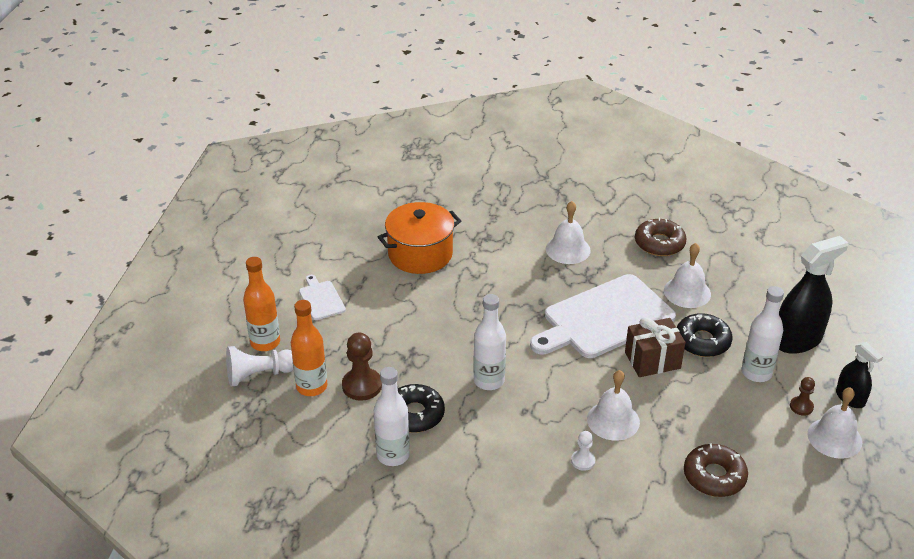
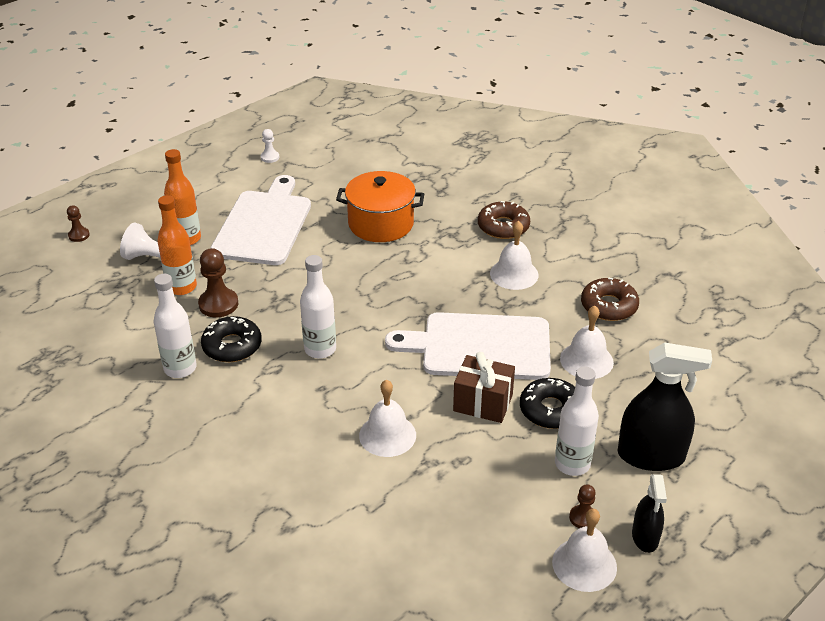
camera: 35 degrees right, 0 degrees up
white cutting board [299,275,346,320] -> white cutting board [210,175,311,265], size x2.25
white pawn [571,431,596,471] -> white pawn moved to [261,129,279,163]
brown donut [684,443,748,497] -> brown donut moved to [478,201,530,239]
none -> brown pawn [67,205,90,242]

